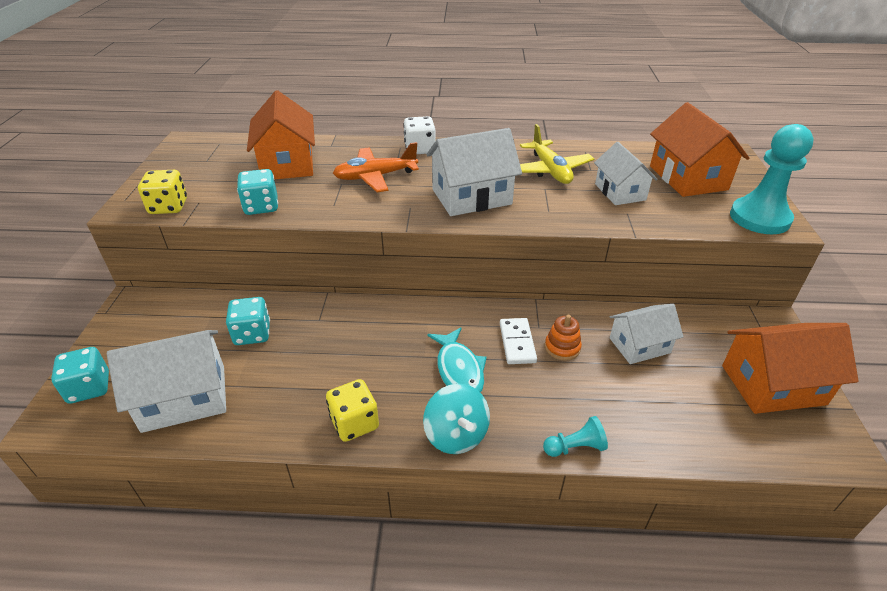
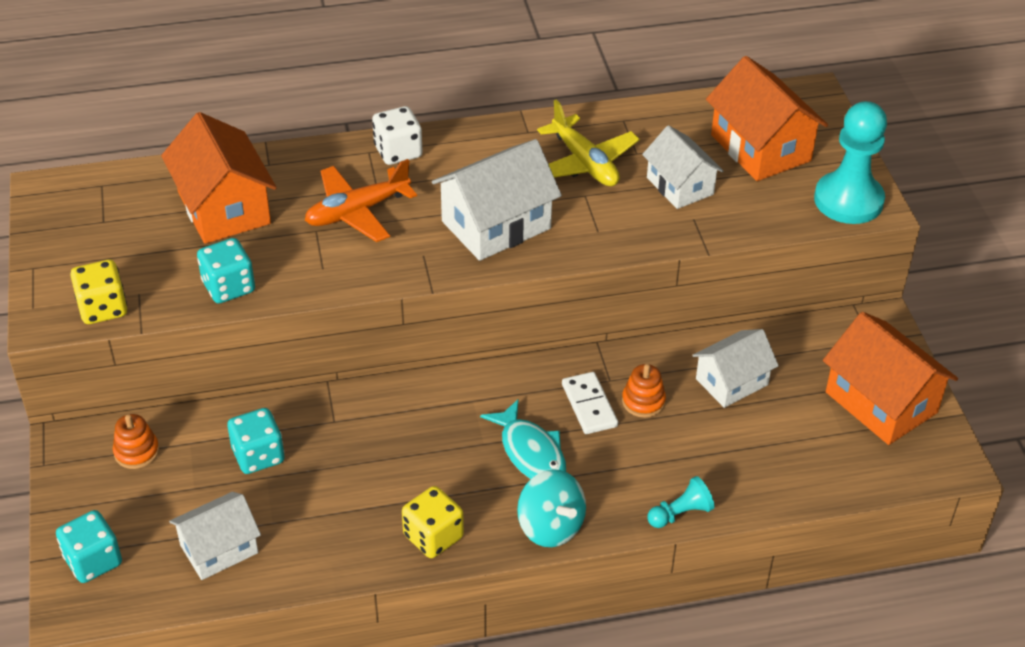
camera: 15 degrees left, 5 degrees up
white house [107,330,226,433] -> white house [169,492,261,580], size x0.65
orange house [722,323,858,414] -> orange house turned 75 degrees clockwise [823,312,958,445]
none -> orange stacking toy [113,414,159,469]

